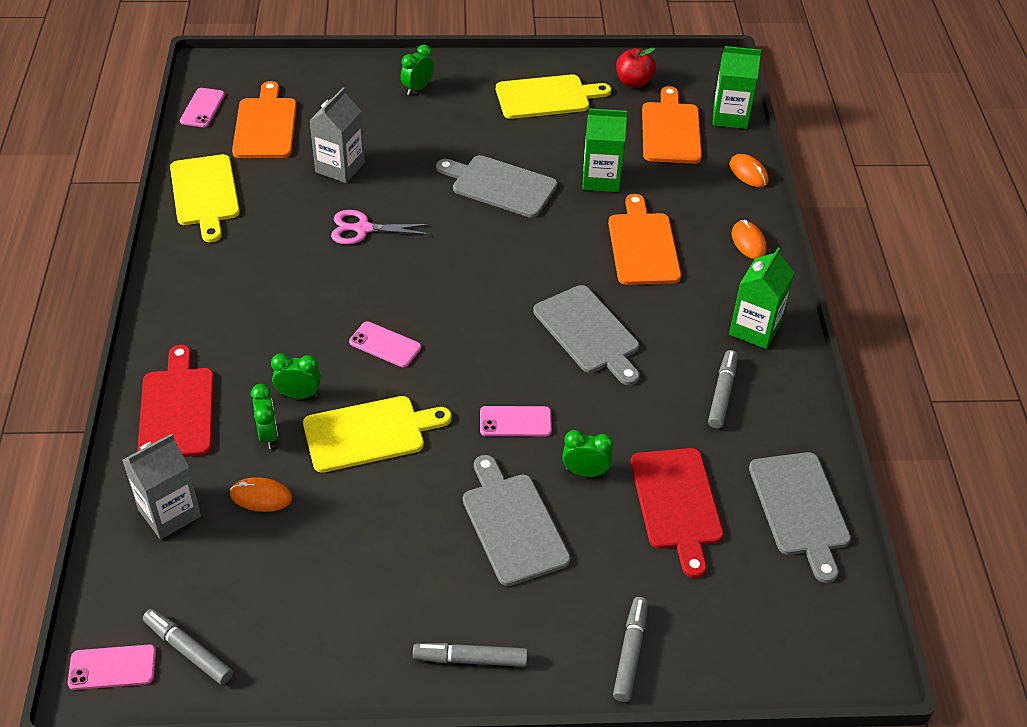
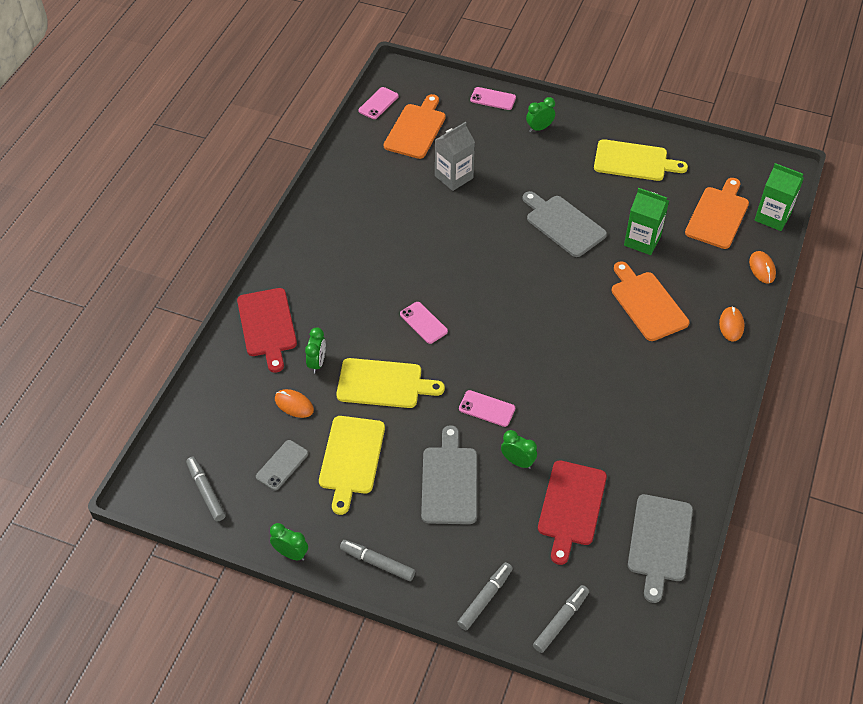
camera: 25 degrees right, 5 degrees up
pink phone [68,645,156,690] -> pink phone moved to [470,87,516,110]
grey carton [122,434,201,539] -> none
red cutting board [138,345,214,457] -> red cutting board turned 150 degrees clockwise [237,288,297,373]
yellow cutting board [170,154,240,242] -> yellow cutting board moved to [319,416,385,515]
green clock [271,353,321,399] -> green clock moved to [270,523,308,561]
pink scissors [331,210,431,245] -> none
grey cutting board [533,285,640,385] -> none
orange cutting board [608,194,681,285] -> orange cutting board turned 45 degrees counterclockwise [611,261,689,341]
red apple [616,48,656,88] -> none
grey marker [708,350,738,429] -> grey marker moved to [533,585,589,653]
green carton [729,247,794,349] -> none
none -> grey phone [256,440,308,490]

